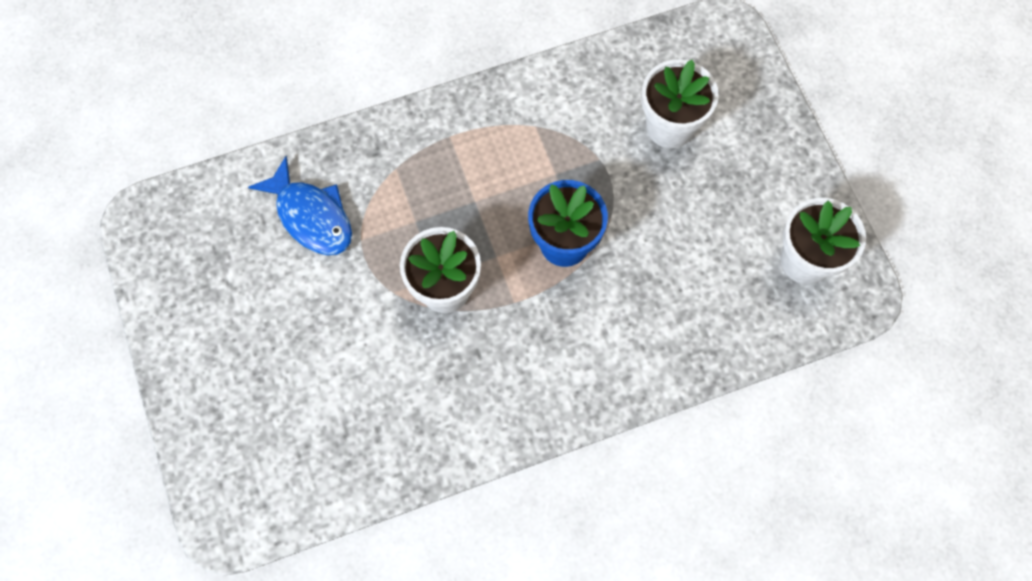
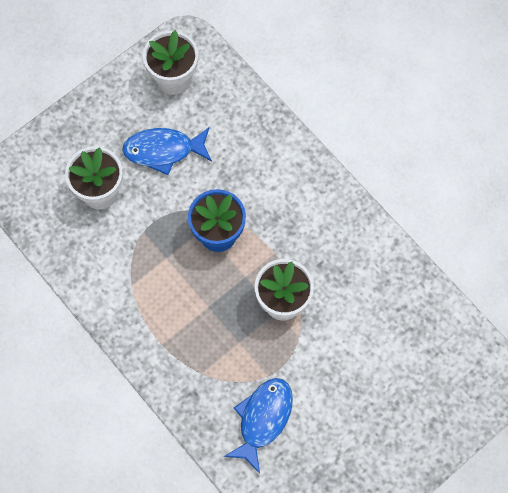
camera: 110 degrees left, 0 degrees up
none -> blue fish [122,127,212,175]

